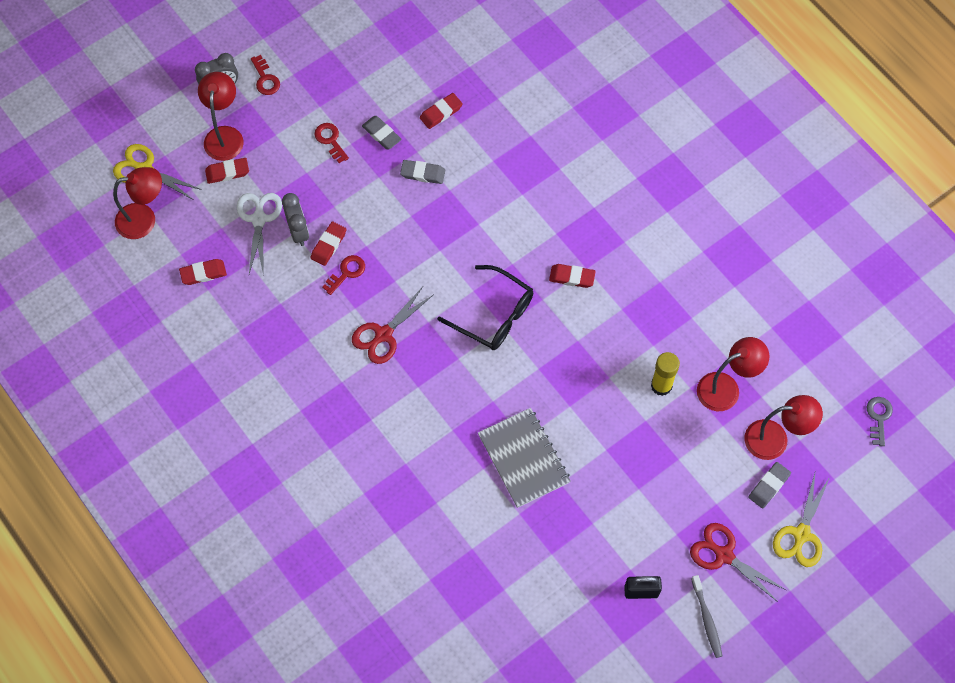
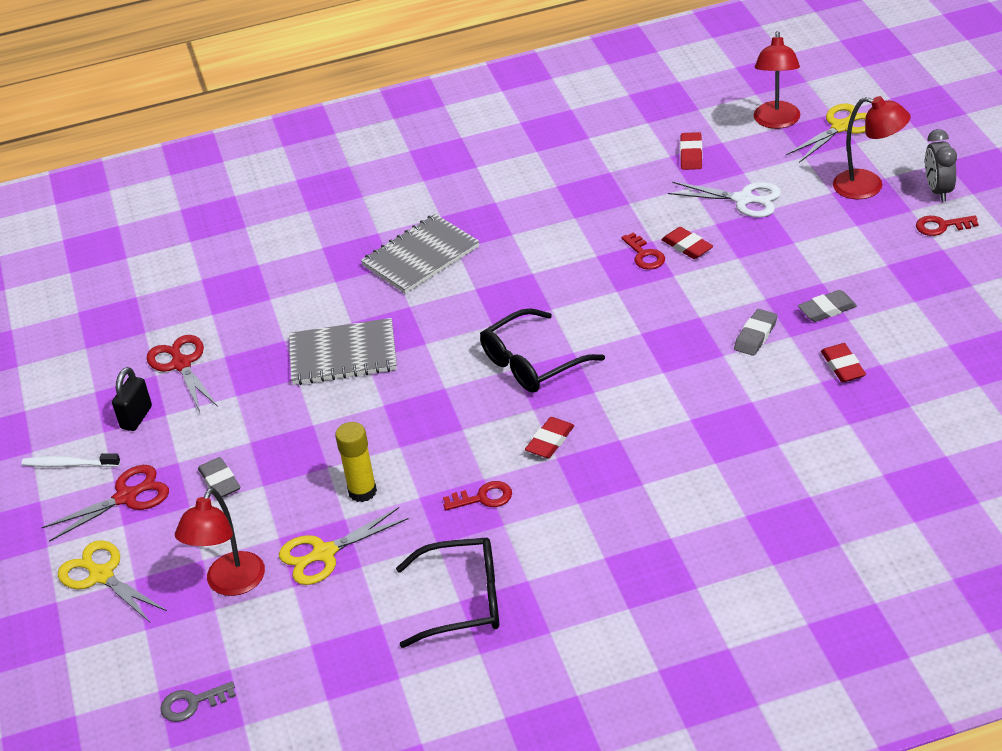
camera: 115 degrees right, 25 degrees down
red eraser [205,158,249,184] -> none
grey clock [282,193,309,246] -> none
red key [314,123,349,163] -> red key moved to [443,481,512,510]
red scissors [352,287,433,364] -> red scissors moved to [147,335,218,412]
grey toothbrush [691,575,722,658] -> white toothbrush [22,453,120,467]
red lamp [697,337,769,411] -> yellow scissors [279,507,409,585]
grey eraser [748,462,791,508] -> grey eraser moved to [198,457,240,497]
grey key [867,397,893,446] -> grey key turned 135 degrees clockwise [160,681,236,722]
none -> grey notebook [361,214,480,294]
none -> black glasses [396,538,499,648]

